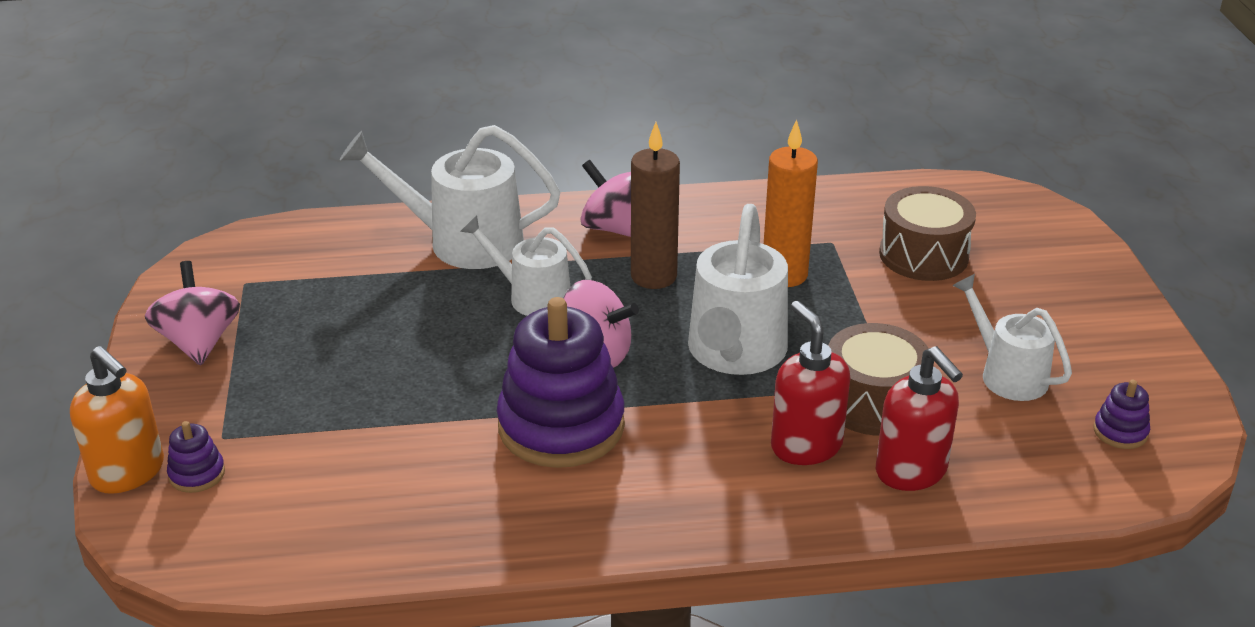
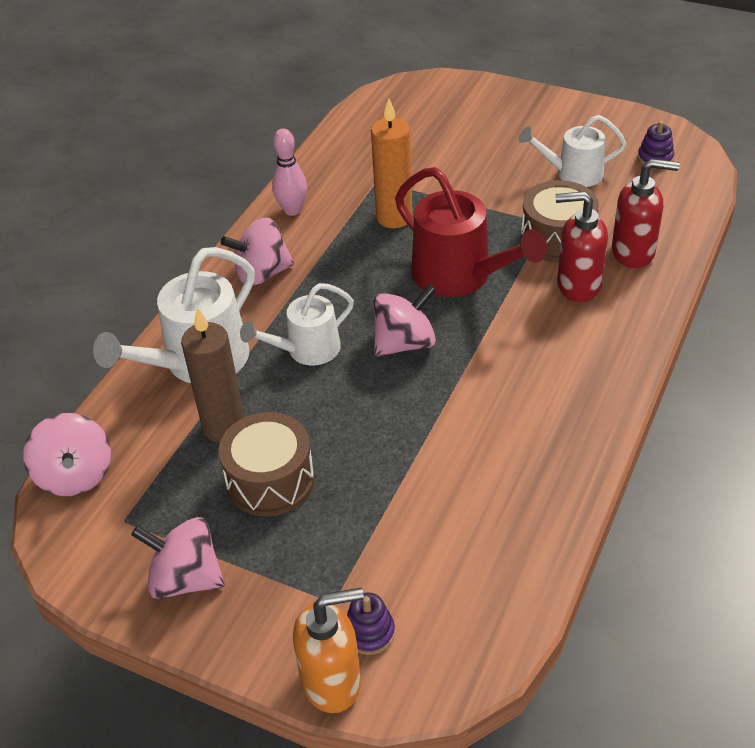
camera: 55 degrees left, 10 degrees up
purple stacking toy [497,297,625,468] -> none
brown candle [631,122,680,289] -> brown candle moved to [181,307,244,443]
white watering can [688,204,788,375] -> red watering can [395,167,547,297]
brown drum [879,186,976,281] -> brown drum moved to [218,412,315,517]
none -> pink spinning top [23,413,111,496]
none -> pink bowling pin [272,128,307,216]

